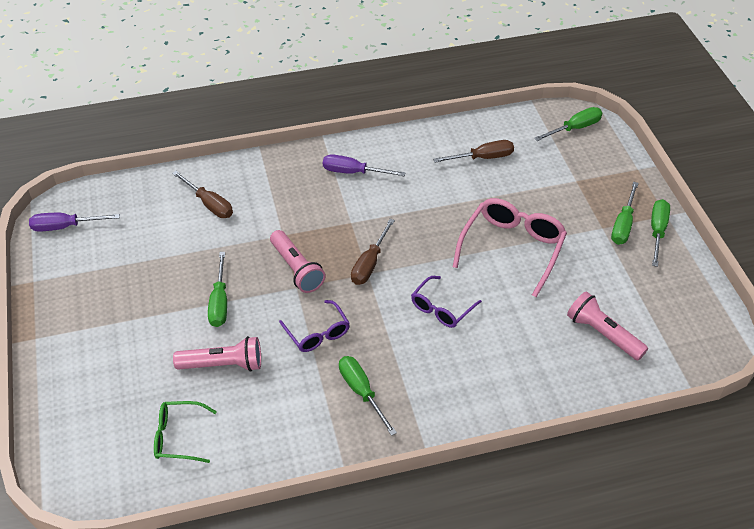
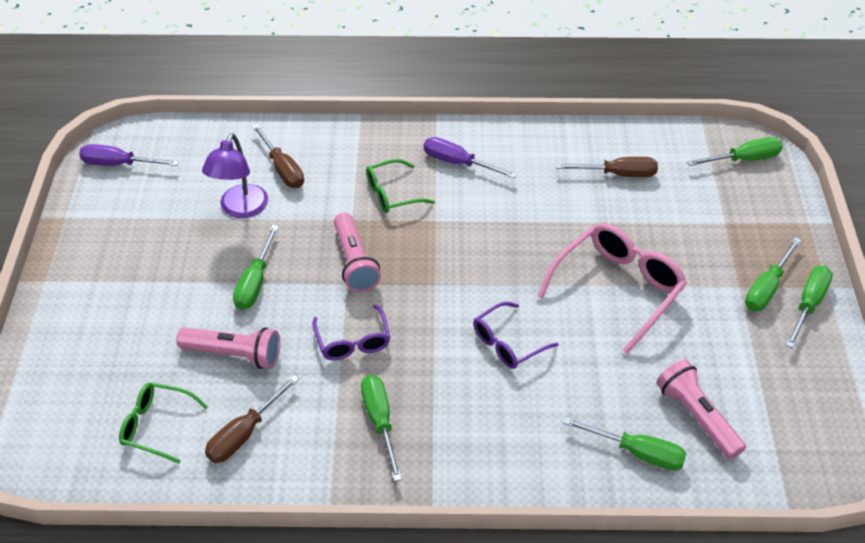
camera: 15 degrees right, 0 degrees up
brown screwdriver [351,219,395,285] -> brown screwdriver moved to [205,375,299,463]
none -> purple lamp [202,133,268,218]
none -> green glasses [366,159,435,213]
none -> green screwdriver [563,417,687,470]

